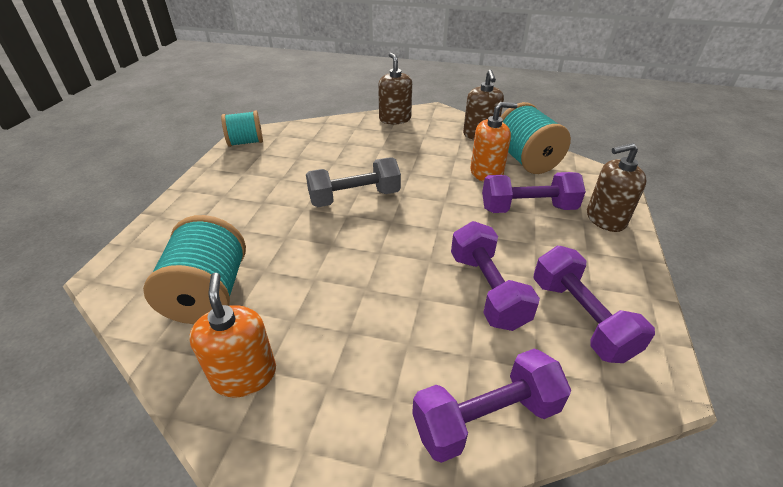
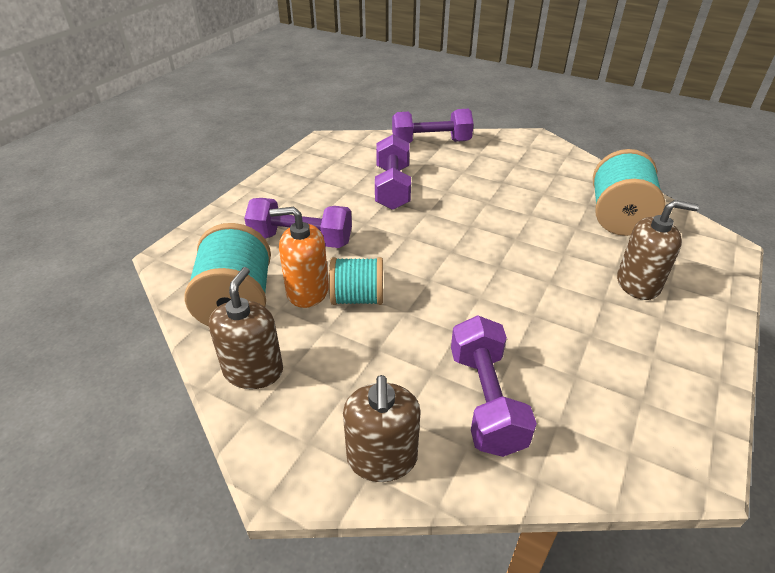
camera: 165 degrees left, 0 degrees up
orange soap dispenser [189,273,276,397] -> none
turquoise spool [221,111,263,147] -> turquoise spool moved to [329,257,383,305]
grey dumbbell [306,157,401,207] -> none
purple dumbbell [533,246,655,363] -> purple dumbbell moved to [451,315,537,457]
brown soap dispenser [587,143,647,232] -> brown soap dispenser moved to [617,200,699,300]

